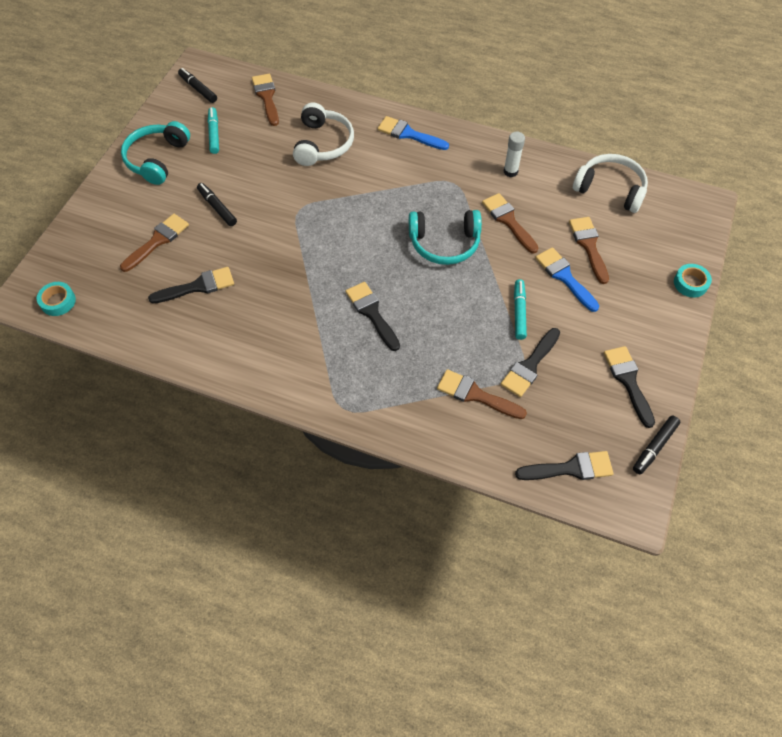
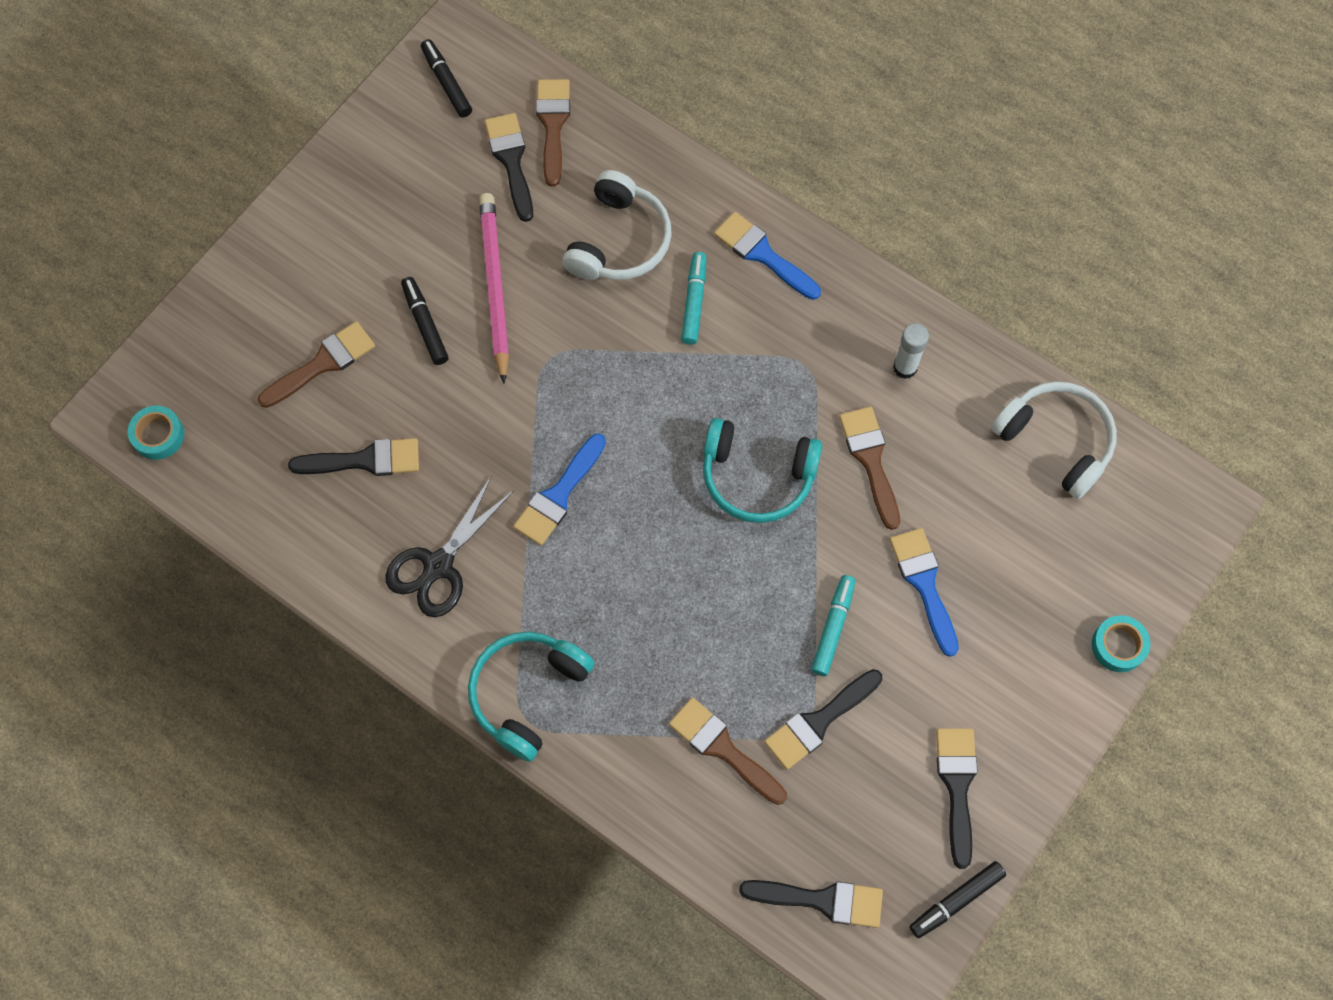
camera: 15 degrees right, 10 degrees up
turquoise headphones [121,121,190,185] -> turquoise headphones moved to [468,632,595,762]
turquoise marker [208,107,219,154] -> turquoise marker moved to [681,252,706,345]
black brush [346,282,400,351] -> black brush moved to [485,113,533,222]
brown brush [569,217,609,284] -> none
none -> black scissors [385,475,514,617]
none -> pink pencil [479,193,509,384]
none -> blue brush [513,433,606,546]

